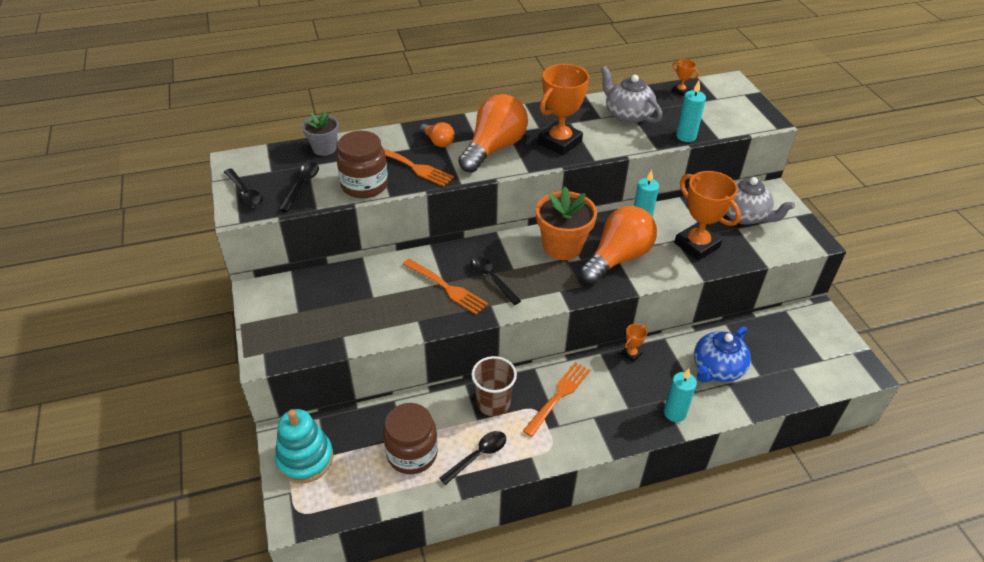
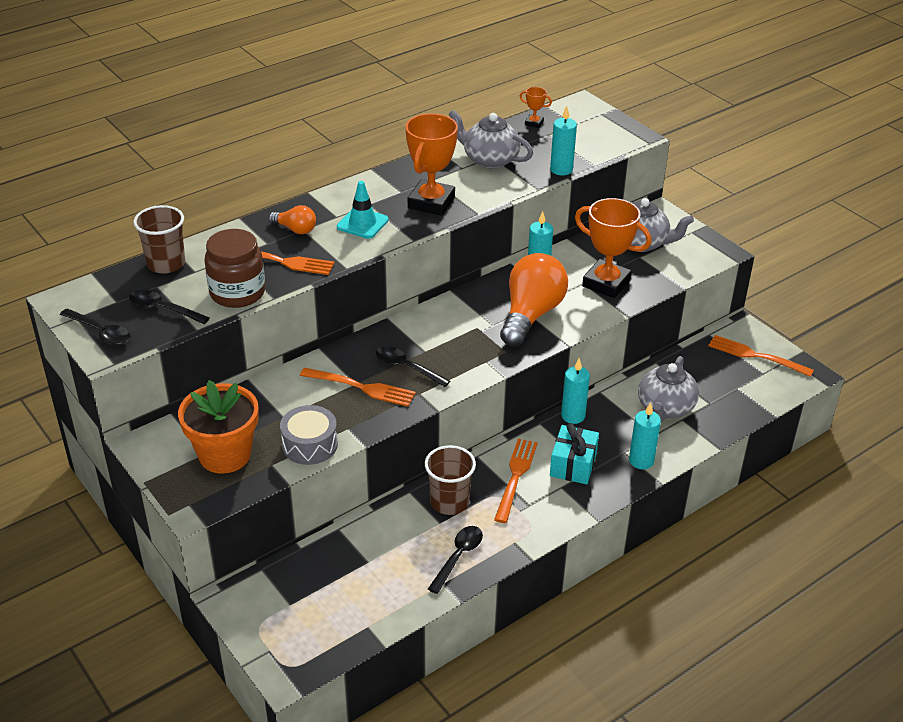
camera: 20 degrees left, 5 degrees down
turquoise stacking toy [275,409,333,483] -> none
black spoon [279,162,319,212] -> black spoon turned 60 degrees counterclockwise [129,290,210,324]
grey flower pot [302,111,339,156] -> brown cup [133,205,185,274]
brown jar [383,403,438,474] -> none
orange light bulb [458,94,528,173] -> turquoise traffic cone [337,181,389,239]
orange flower pot [536,187,597,260] -> orange flower pot moved to [178,380,259,474]
orange trophy [622,324,647,362] -> turquoise candle [561,358,590,424]
blue teapot [694,327,751,382] -> grey teapot [638,356,699,422]
none -> grey drum [280,405,338,465]
none -> turquoise gift [550,423,599,484]
none -> orange fork [708,335,814,377]

